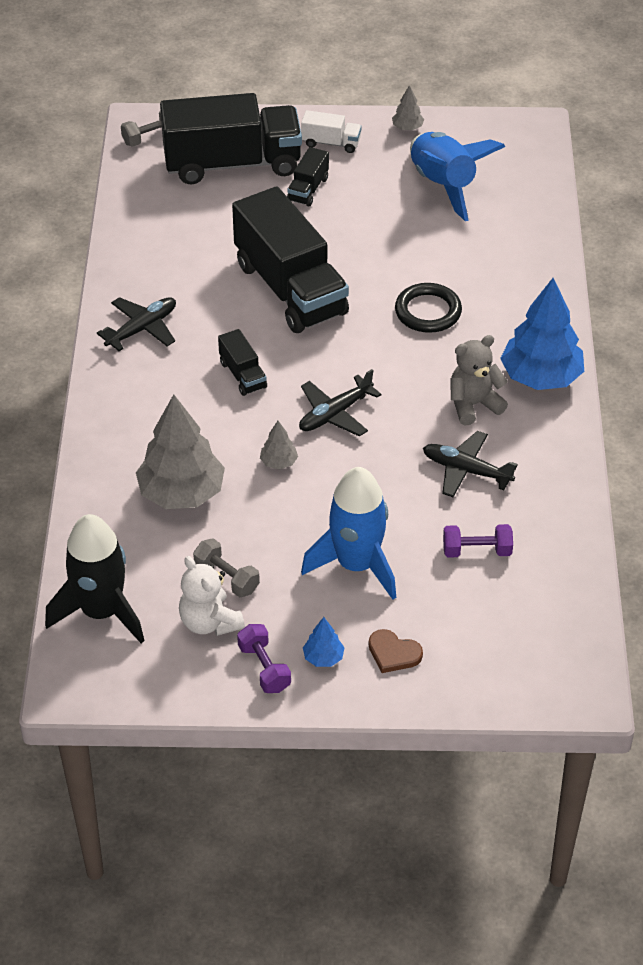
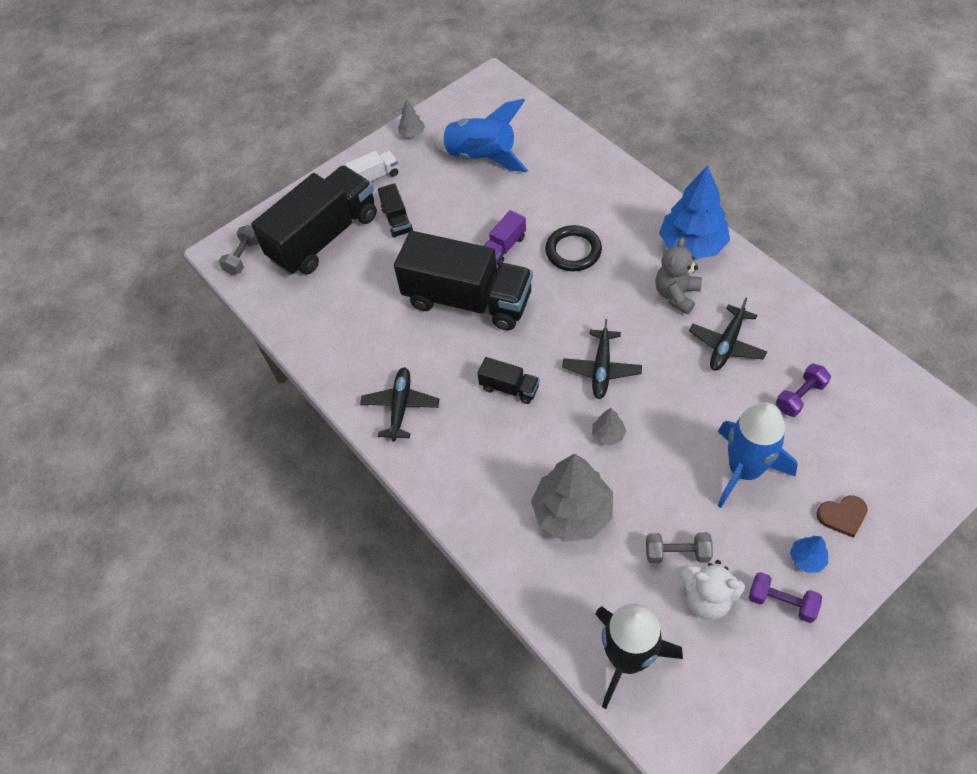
camera: 35 degrees left, 10 degrees up
black plane [423,431,518,497] -> black plane turned 45 degrees counterclockwise [689,298,767,371]
none -> purple truck [484,210,526,265]

